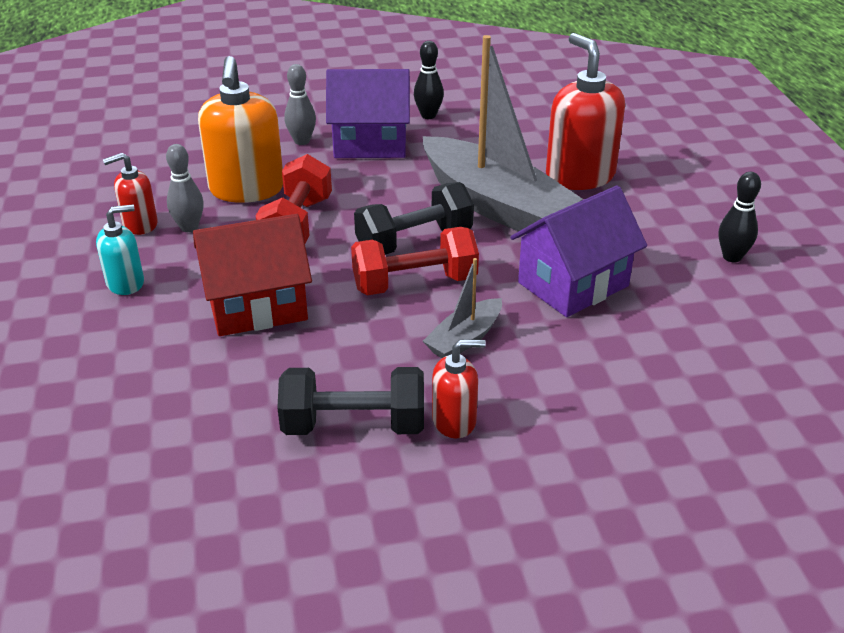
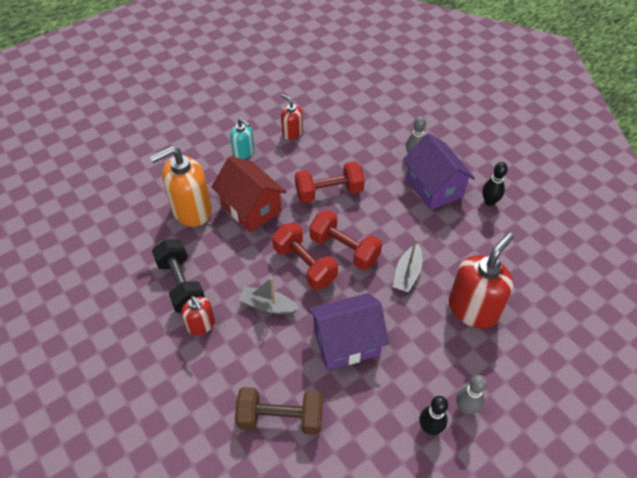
camera: 65 degrees right, 15 degrees up
grey bowling pin [166,144,204,232] -> grey bowling pin moved to [456,375,487,414]
orange soap dispenser [198,56,283,203] -> orange soap dispenser moved to [150,146,212,227]
black dumbbell [354,182,474,255] -> red dumbbell [310,210,382,270]
grey boat [423,35,583,235] -> grey boat [393,238,422,292], size x0.45
purple house [510,185,647,317] -> purple house turned 45 degrees counterclockwise [308,293,389,370]
none -> brown dumbbell [235,387,323,435]

